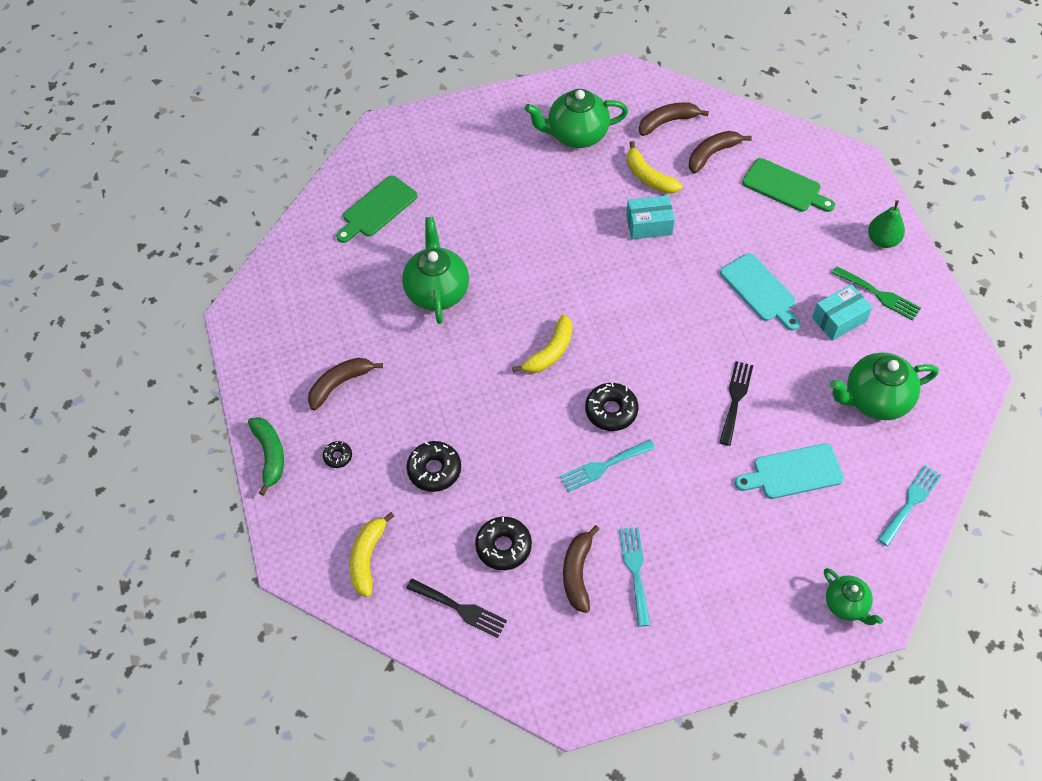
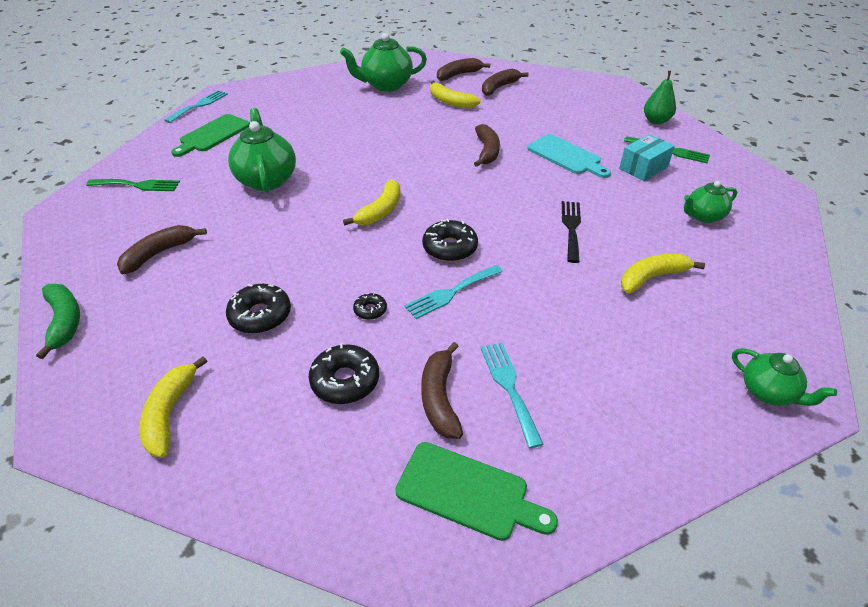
camera: 10 degrees left, 15 degrees down
black donut [323,441,352,468] -> black donut moved to [353,293,387,320]
black fork [406,578,507,638] -> none
turquoise box [626,195,675,240] -> none
turquoise cutting board [735,443,844,499] -> yellow banana [621,253,705,294]
green cutting board [742,158,835,212] -> green cutting board moved to [395,442,558,541]
green teapot [829,353,938,420] -> green teapot [684,181,737,223], size x0.59
turquoise fork [877,465,942,546] -> turquoise fork moved to [164,90,228,123]
none -> green fork [86,179,180,191]
none -> brown banana [474,124,500,167]

